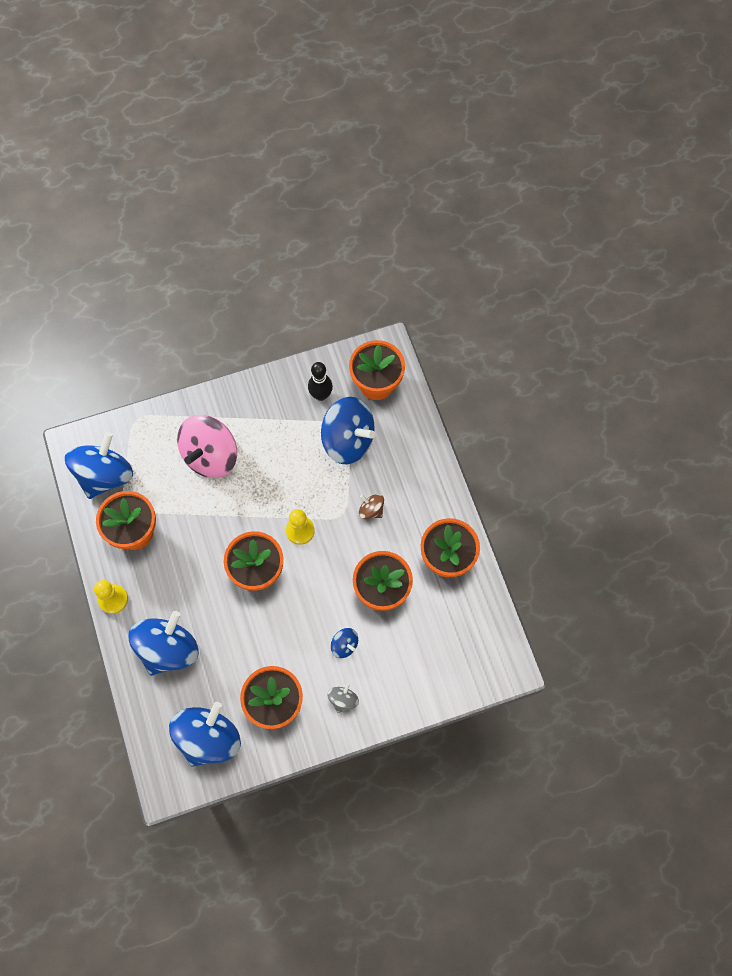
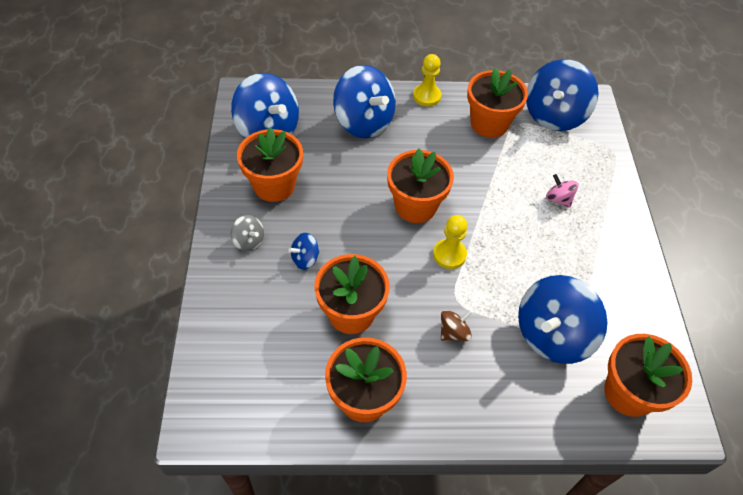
camera: 105 degrees right, 15 degrees down
blue spinning top [65,432,133,499] -> blue spinning top turned 75 degrees clockwise [526,59,599,131]
pink spinning top [177,415,237,478] -> pink spinning top [546,174,579,208], size x0.45
black bowling pin [308,362,333,401] -> none

